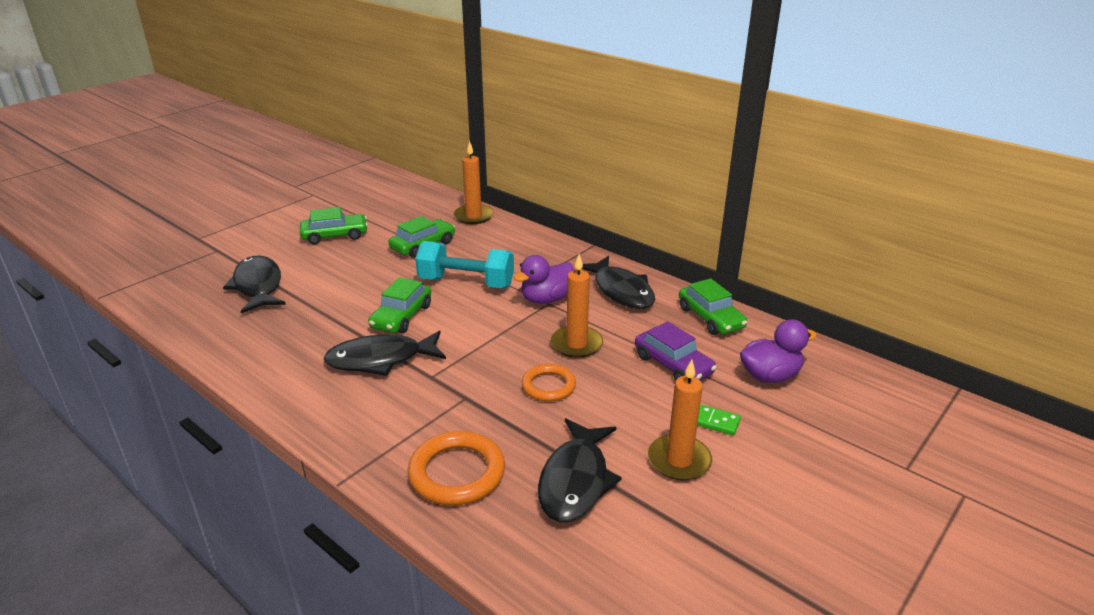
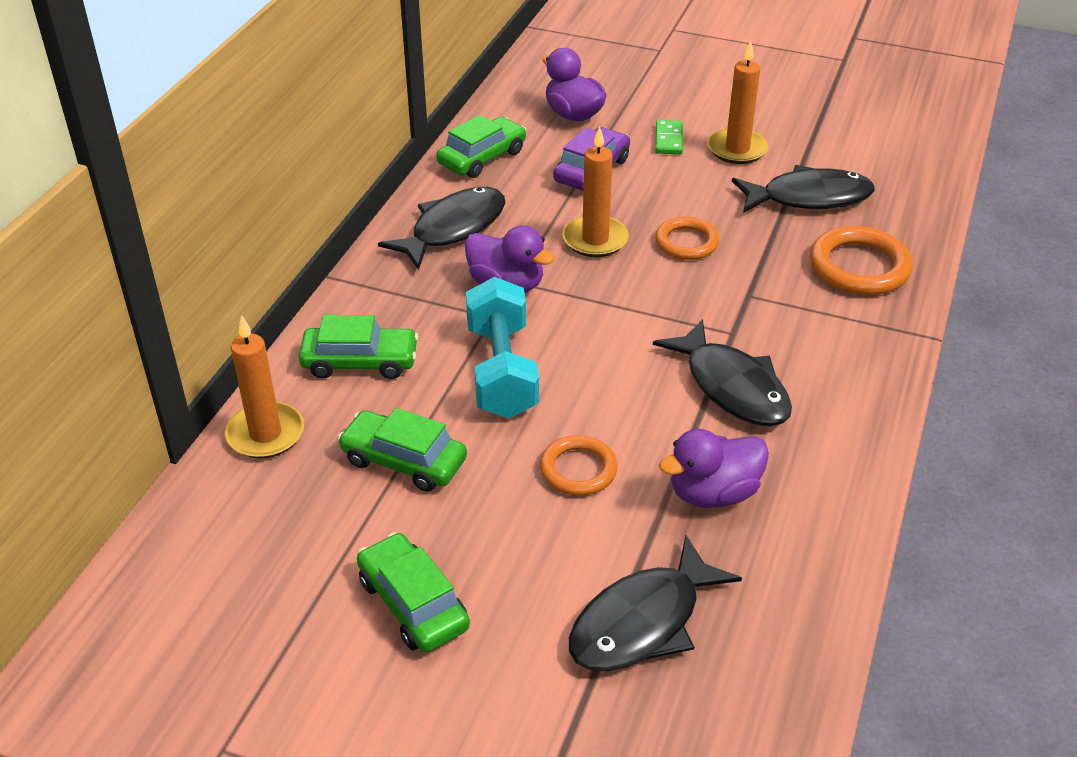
camera: 110 degrees left, 10 degrees up
green car [368,277,431,333] -> green car moved to [299,315,418,379]
none -> orange ring [540,435,618,496]
none -> purple duck [659,429,769,508]

